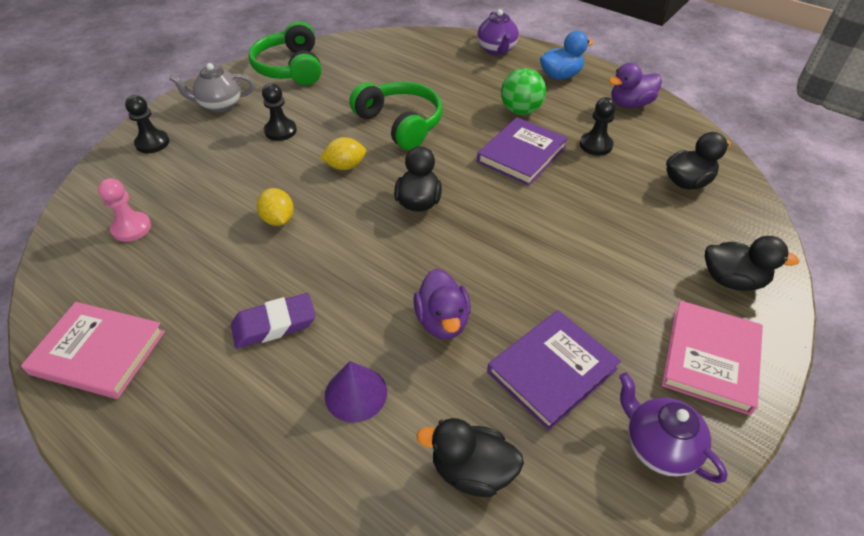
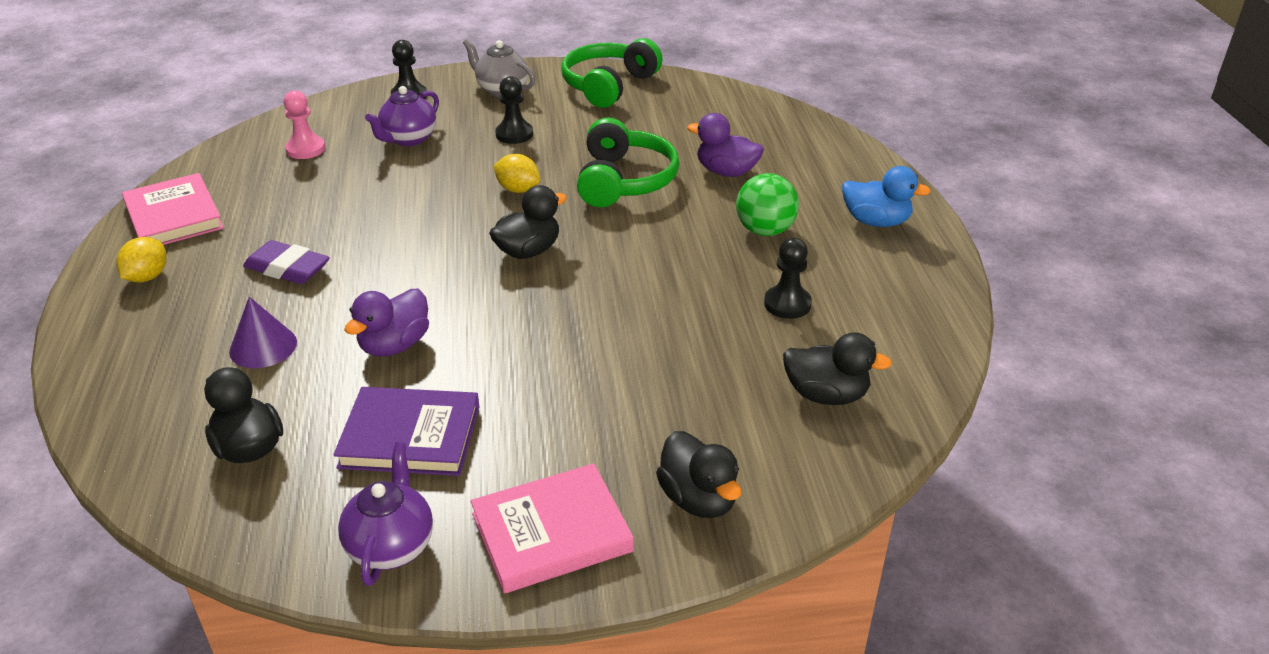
camera: 45 degrees right, 10 degrees down
yellow lemon [257,188,294,226] -> yellow lemon moved to [116,237,167,283]
purple teapot [477,9,519,55] -> purple teapot moved to [365,86,439,146]
purple book [477,117,568,186] -> none
purple duck [609,63,662,108] -> purple duck moved to [687,113,764,177]

